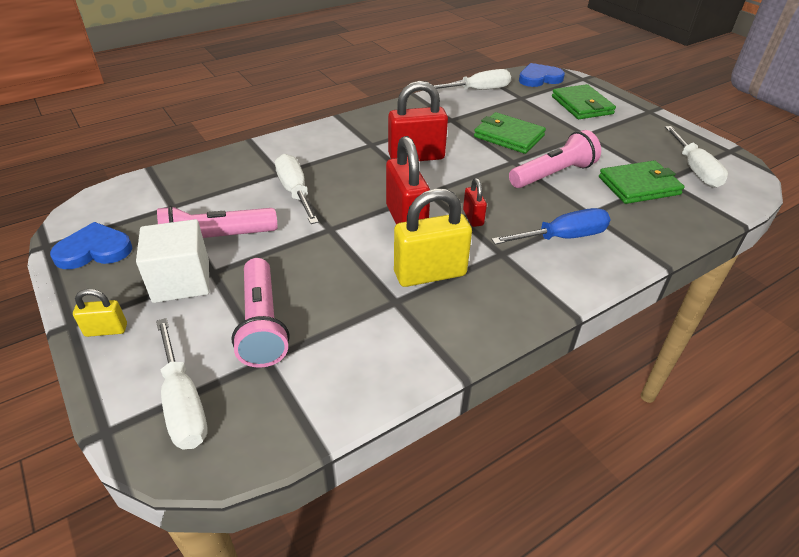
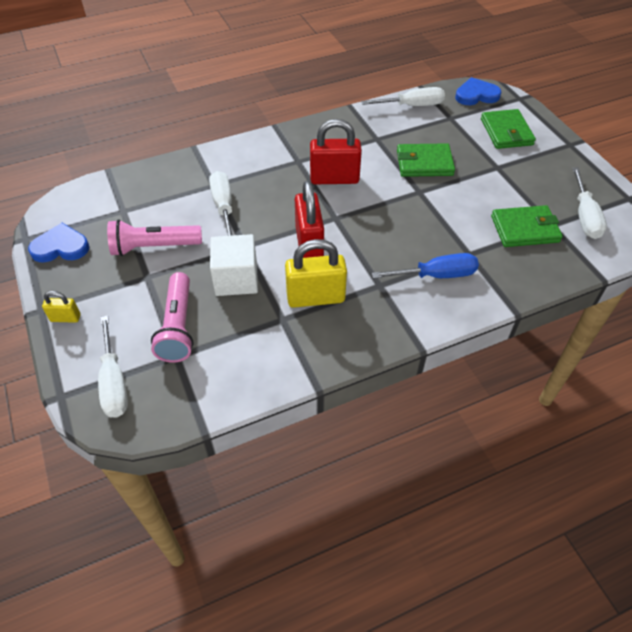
camera: 10 degrees right, 10 degrees up
white cube [136,219,209,303] -> white cube moved to [210,234,258,296]
red padlock [463,178,487,227] -> none
green wallet [474,112,546,154] -> green wallet turned 45 degrees counterclockwise [397,143,455,177]
pink flashlight [509,130,601,188] -> none

